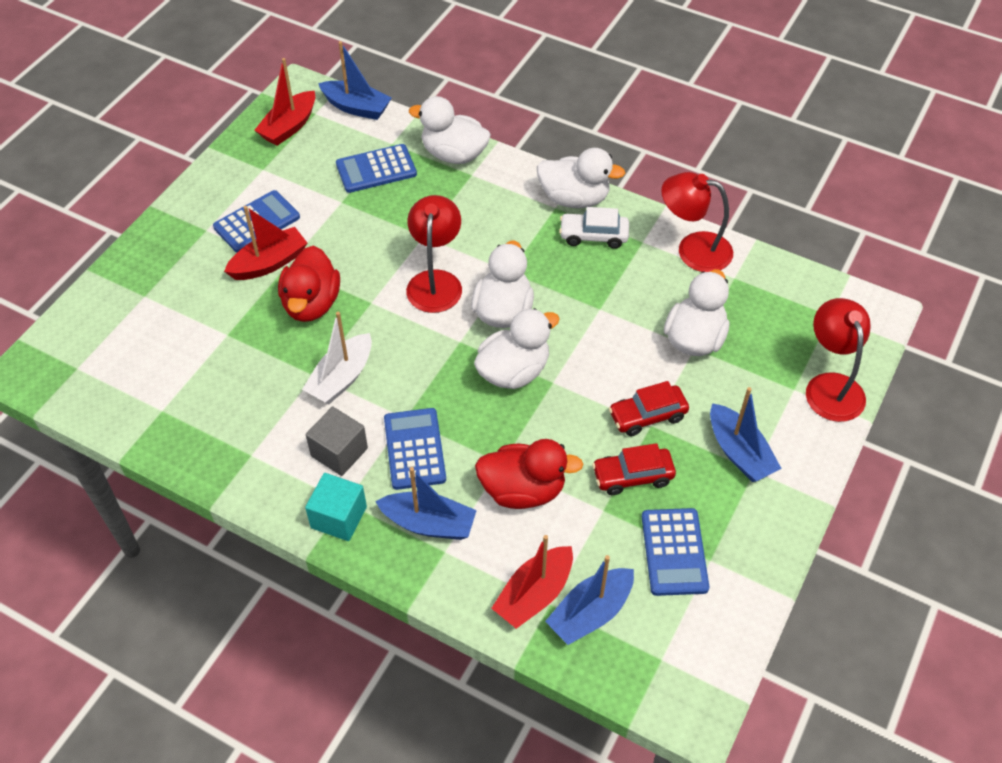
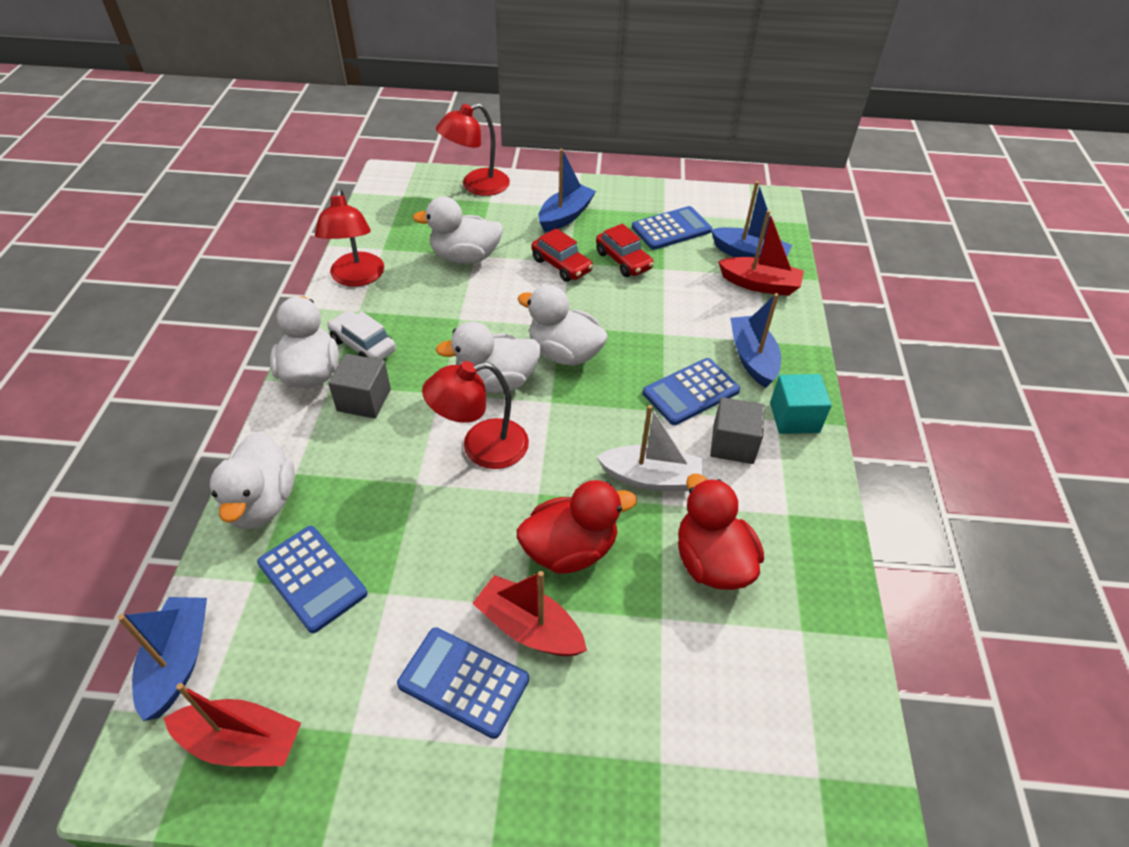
camera: 115 degrees left, 5 degrees down
red duck [475,439,584,509] -> red duck moved to [678,474,764,590]
white car [559,207,629,249] -> white car turned 150 degrees clockwise [327,310,396,360]
none -> grey cube [328,354,391,418]

